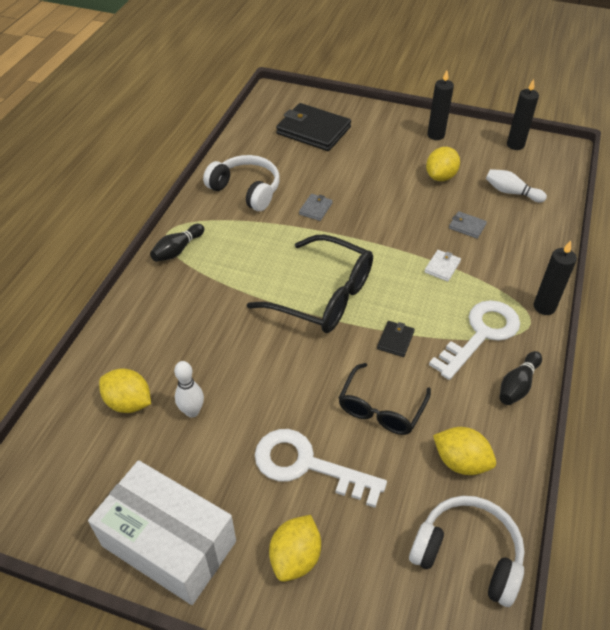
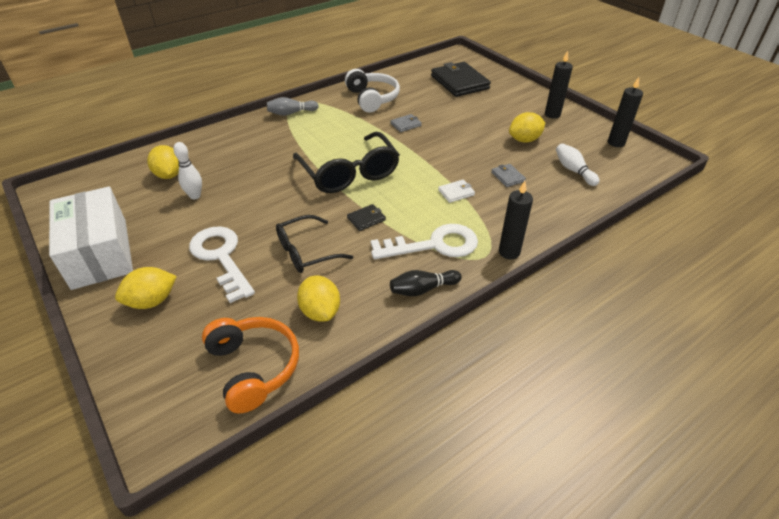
camera: 35 degrees right, 5 degrees down
black bowling pin [150,224,204,262] -> grey bowling pin [267,97,319,116]
white headphones [409,496,525,607] -> orange headphones [202,317,299,413]

